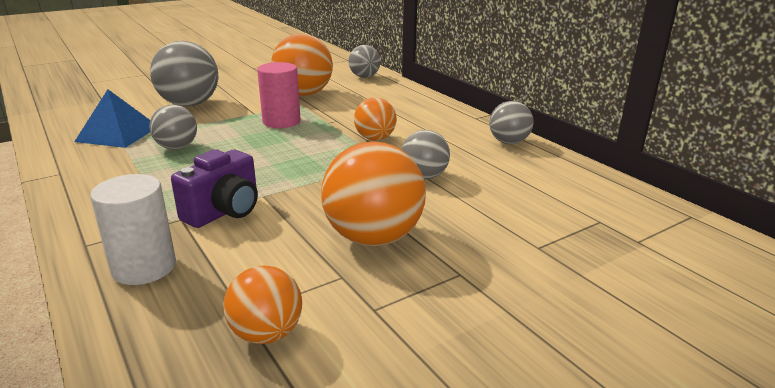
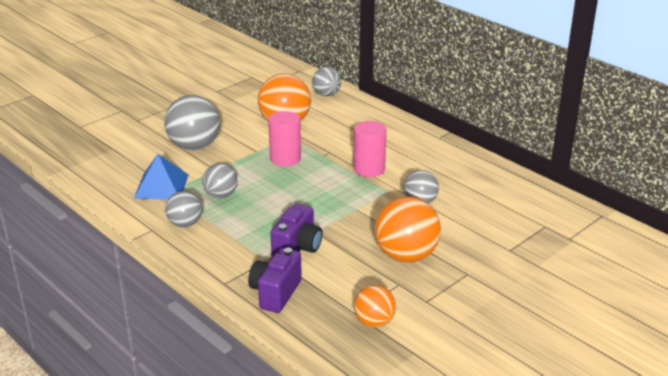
camera: 10 degrees left, 5 degrees up
white cylinder [90,174,176,285] -> purple camera [248,247,302,313]
orange ball [354,97,397,140] -> pink cylinder [353,121,386,177]
grey ball [489,101,534,144] -> grey ball moved to [165,191,202,228]

